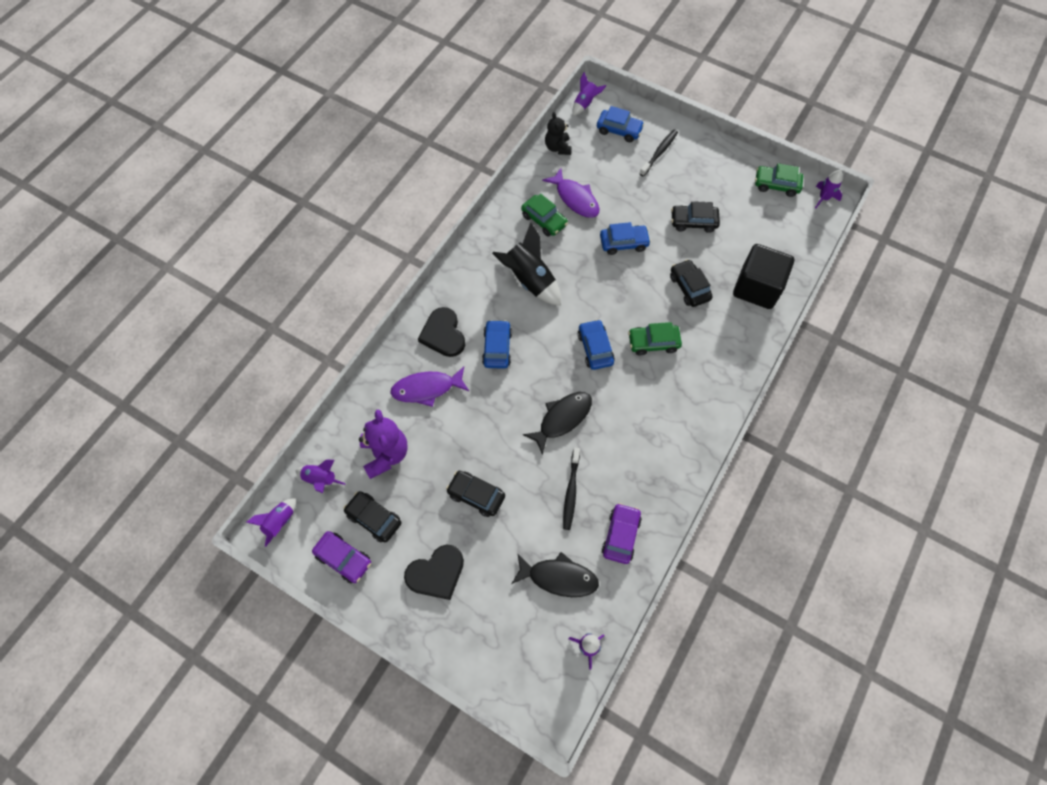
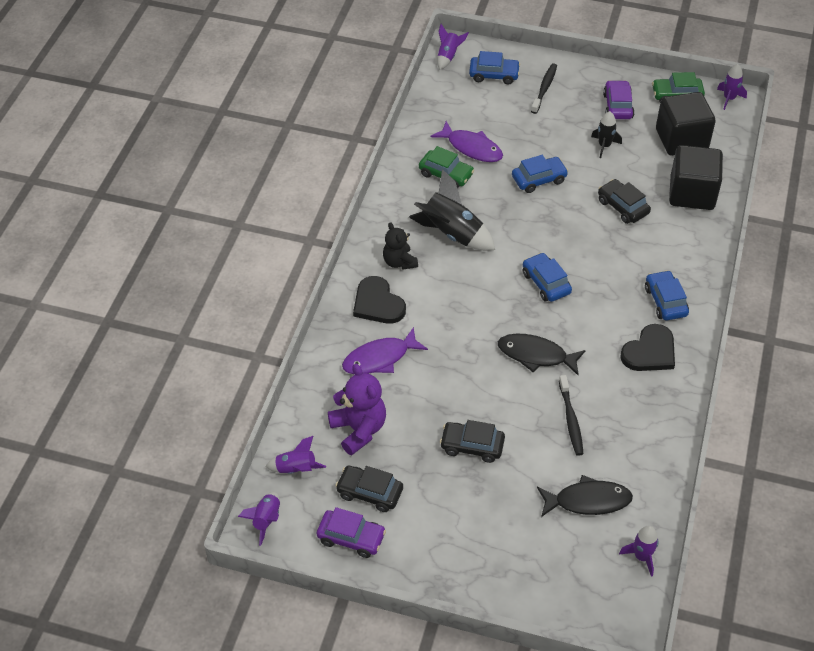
camera: 15 degrees left, 15 degrees down
black heart [404,545,464,600] -> black heart moved to [620,324,675,371]
blue car [482,320,512,369] -> blue car moved to [645,270,689,320]
black fish [523,392,592,455] -> black fish turned 105 degrees counterclockwise [498,334,586,375]
black teddy bear [545,112,572,155] -> black teddy bear moved to [383,222,418,270]
purple car [602,503,642,564] -> purple car moved to [603,80,635,119]
green car [628,322,682,356] -> none
black car [671,201,720,233] -> black rocket [591,111,622,158]
none -> black cube [656,92,716,156]

